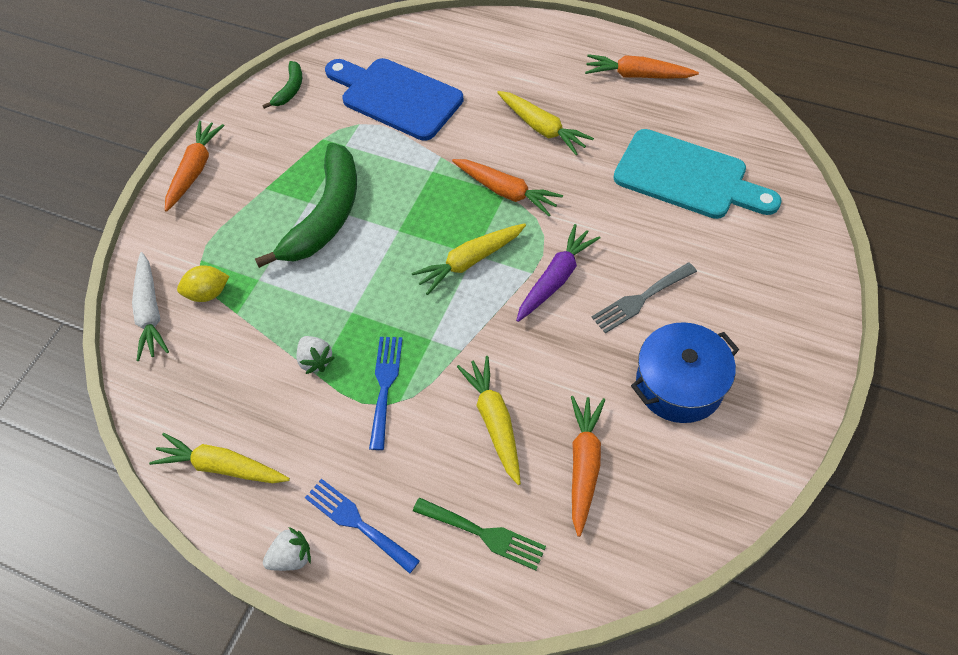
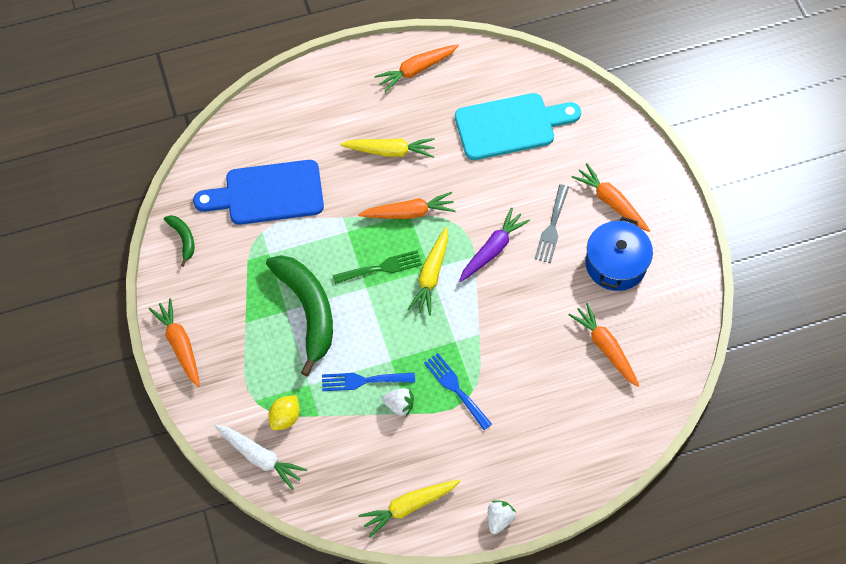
camera: 45 degrees left, 5 degrees up
blue fork [305,478,420,574] -> blue fork moved to [322,373,415,391]
green fork [413,497,546,570] -> green fork moved to [332,250,422,284]
yellow carrot [457,356,521,485] -> none
purple carrot [516,224,601,322] -> purple carrot turned 45 degrees clockwise [459,208,530,282]
none -> orange carrot [572,163,650,232]

